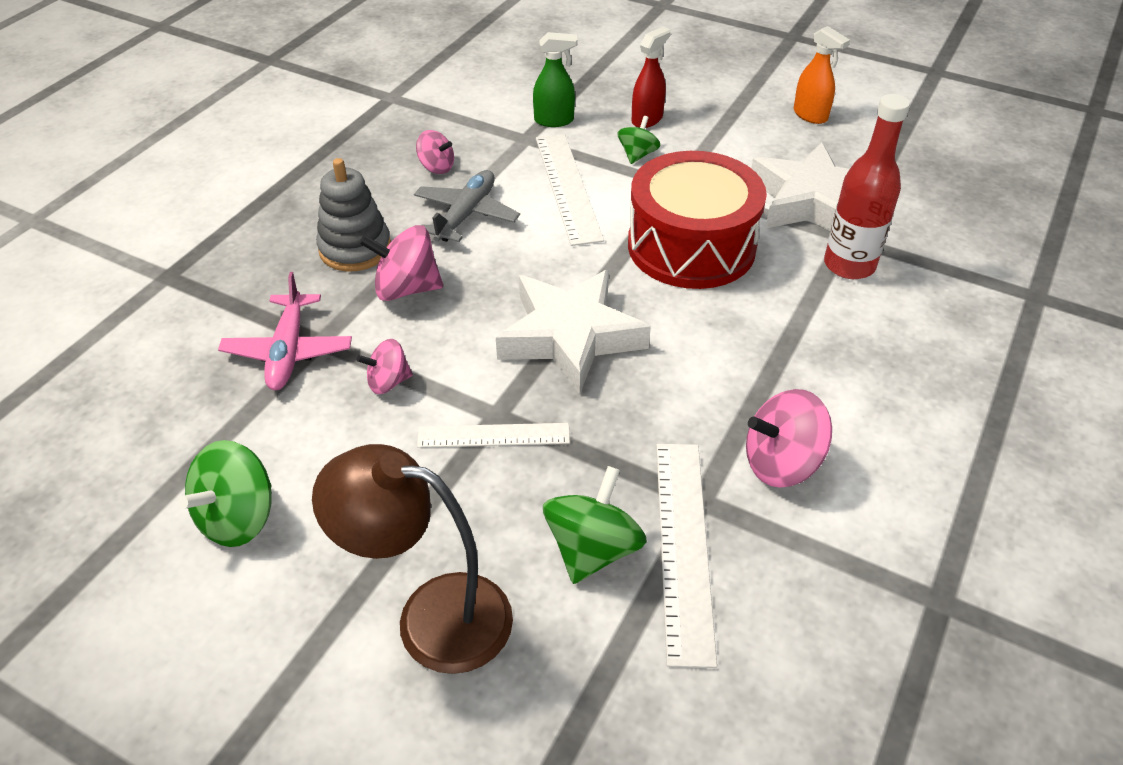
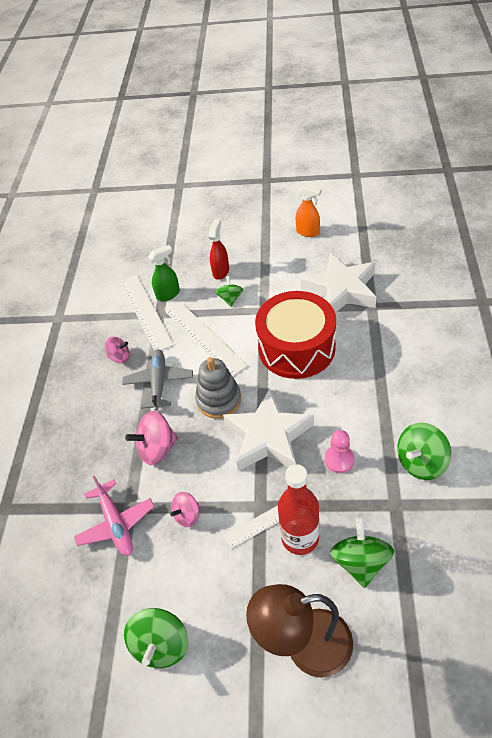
camera: 20 degrees left, 5 degrees up
grey stacking toy [316,158,391,271] -> grey stacking toy moved to [195,357,241,419]
white ruler [656,444,717,668] -> white ruler moved to [120,275,174,351]
pink spinning top [746,389,832,488] -> green spinning top [397,423,451,480]
red bottle [824,94,910,279] -> red bottle moved to [278,464,320,555]
none -> pink pawn [324,430,355,473]

